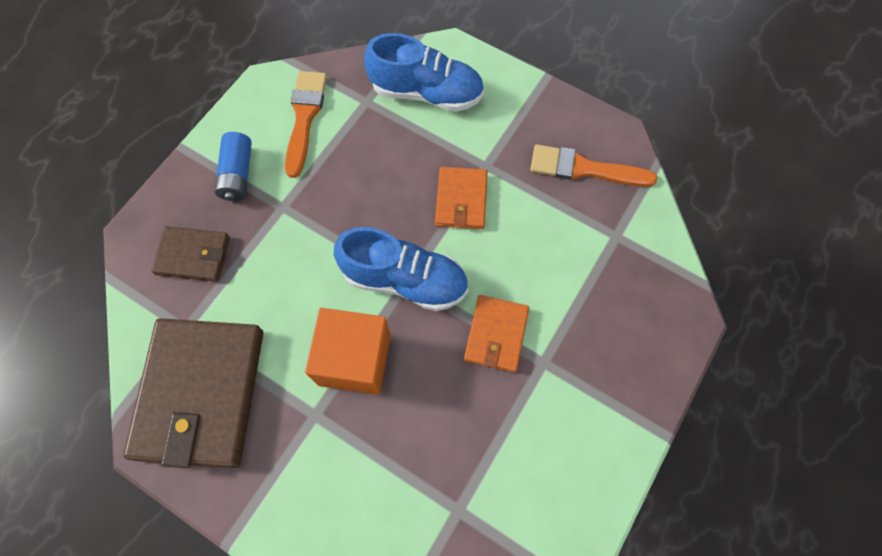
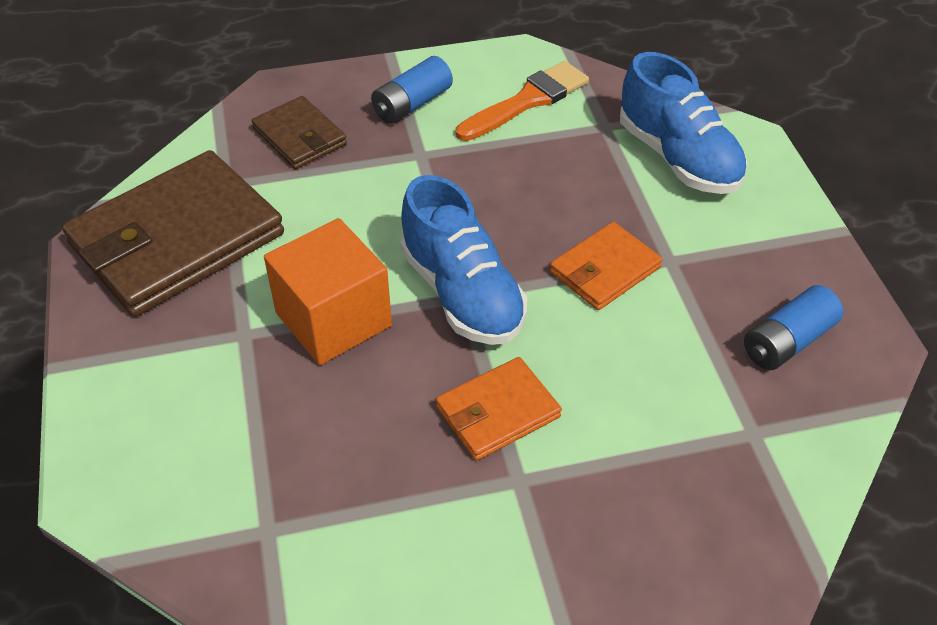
camera: 45 degrees right, 20 degrees down
orange brush [530,144,657,187] -> blue battery [744,285,843,370]

